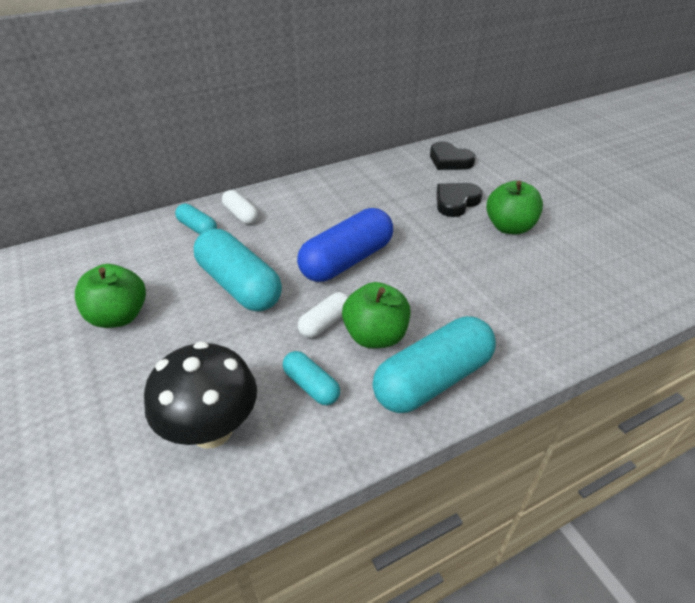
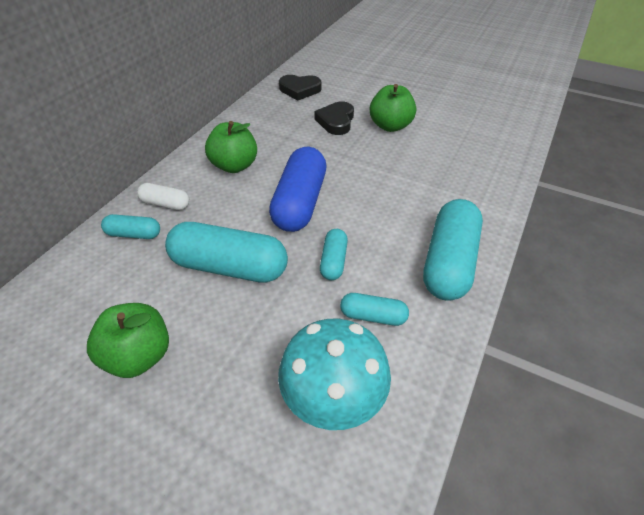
camera: 35 degrees left, 5 degrees up
black mushroom [144,341,257,449] -> turquoise mushroom [278,319,391,430]
white capsule [298,292,349,338] -> turquoise capsule [320,229,348,280]
green apple [342,282,410,348] -> green apple moved to [205,121,257,173]

